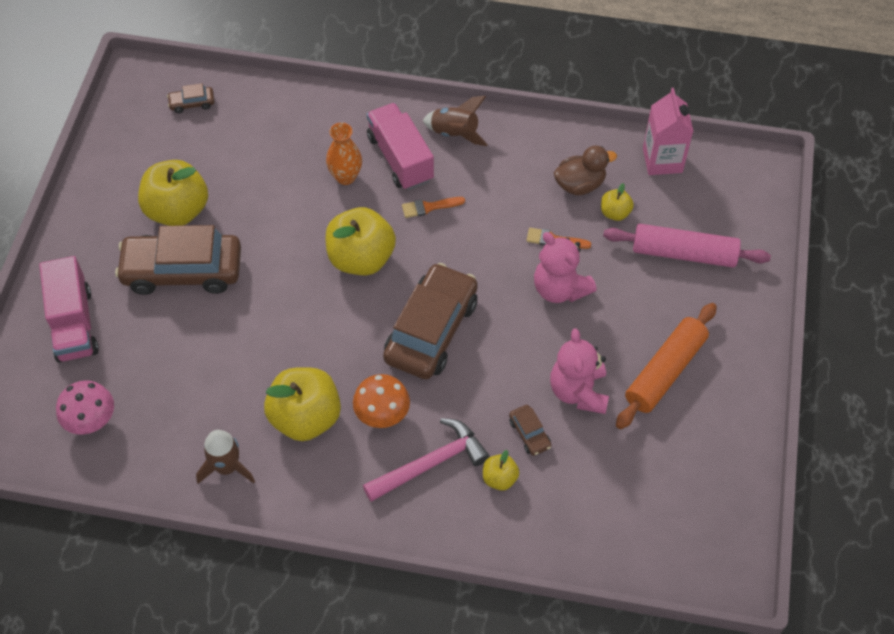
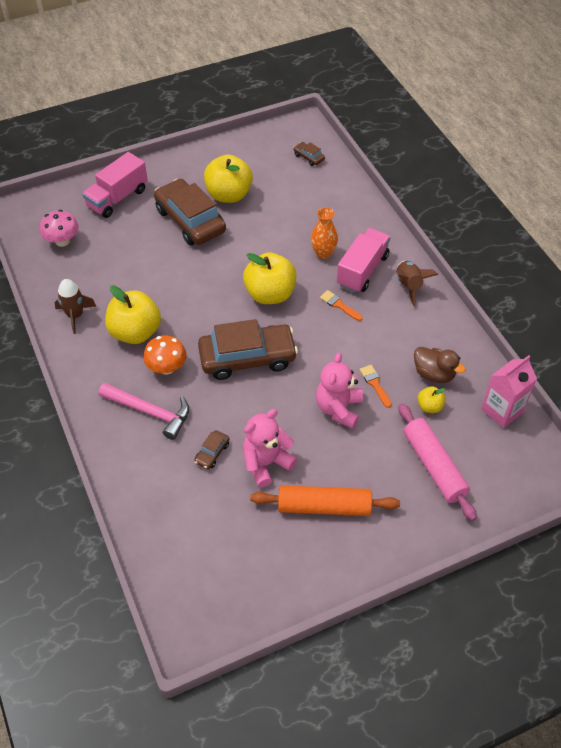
camera: 55 degrees right, 5 degrees down
yellow apple [483,450,519,491] -> none

